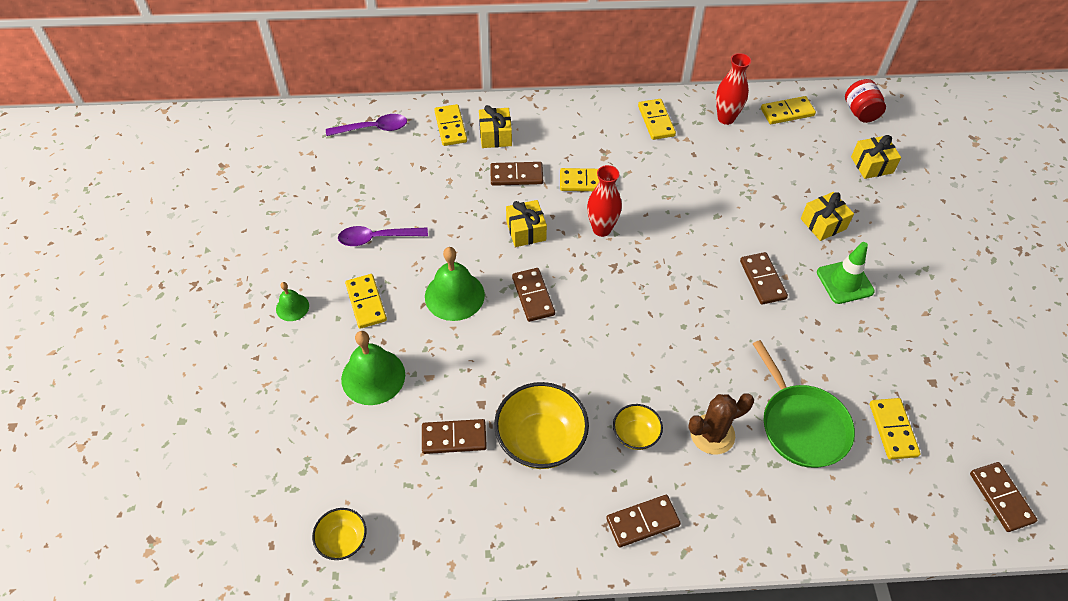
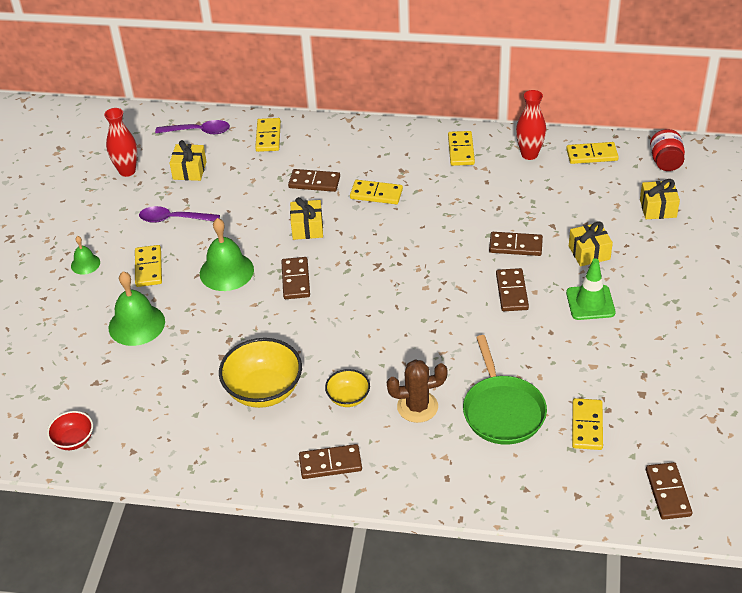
camera: 15 degrees right, 10 degrees down
yellow bowl [312,508,367,560] -> red bowl [47,411,93,450]
brown domino [422,419,487,454] -> brown domino moved to [489,232,543,256]
yellow gift [479,105,512,148] -> yellow gift moved to [170,140,207,181]
red vase [587,165,622,237] -> red vase moved to [104,108,137,177]

